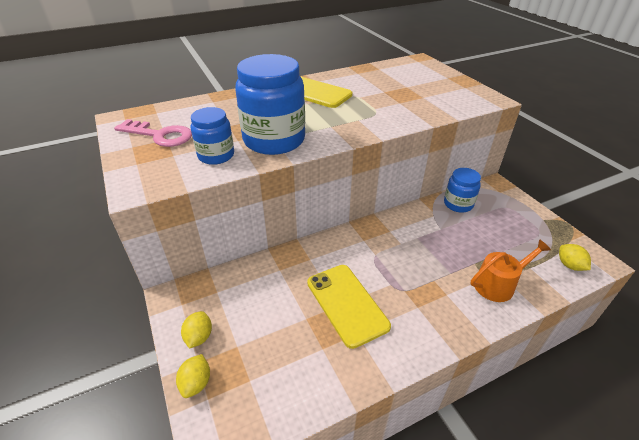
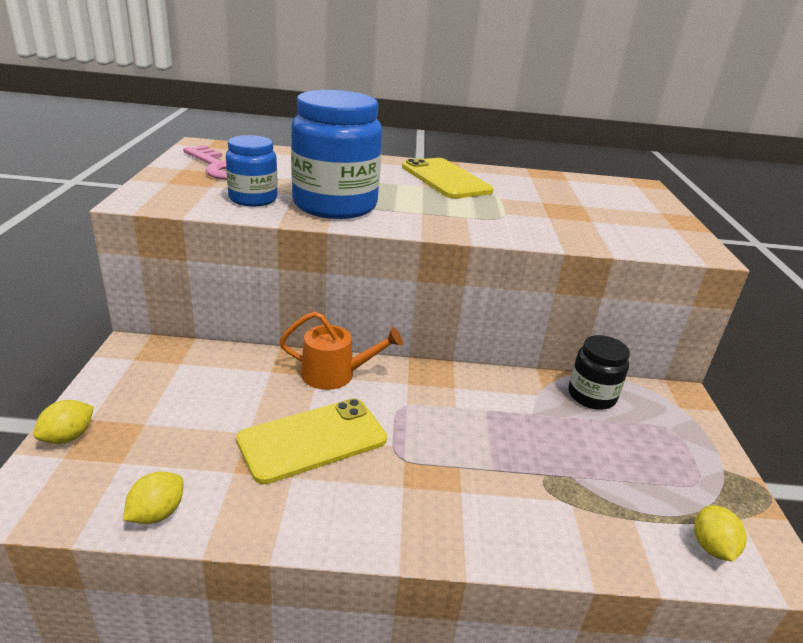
camera: 25 degrees right, 10 degrees down
yellow lemon [181,311,212,349] -> yellow lemon moved to [123,471,184,524]
yellow phone [307,265,391,349] -> yellow phone turned 60 degrees clockwise [236,398,387,484]
blue jar [444,168,481,213] -> black jar [568,335,630,410]
orange watering can [470,239,551,302] -> orange watering can moved to [279,311,403,390]

